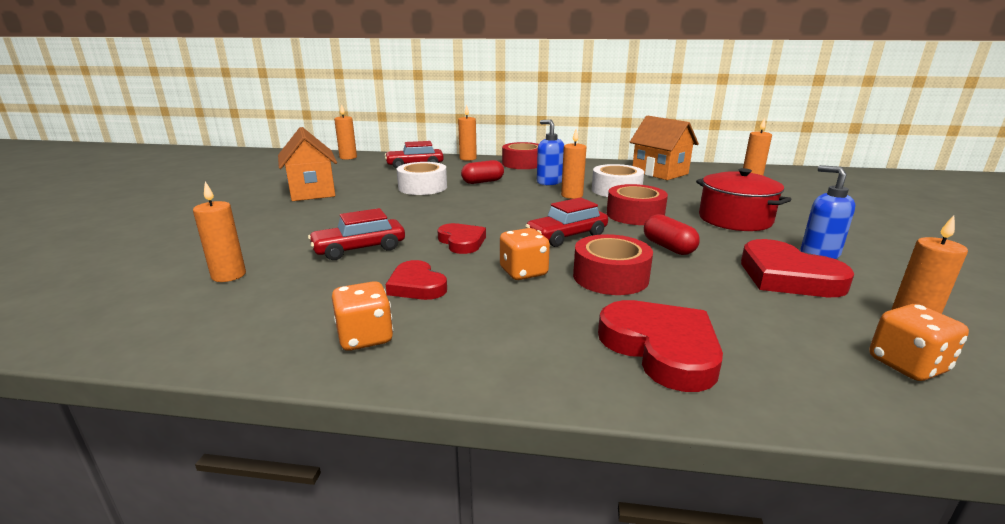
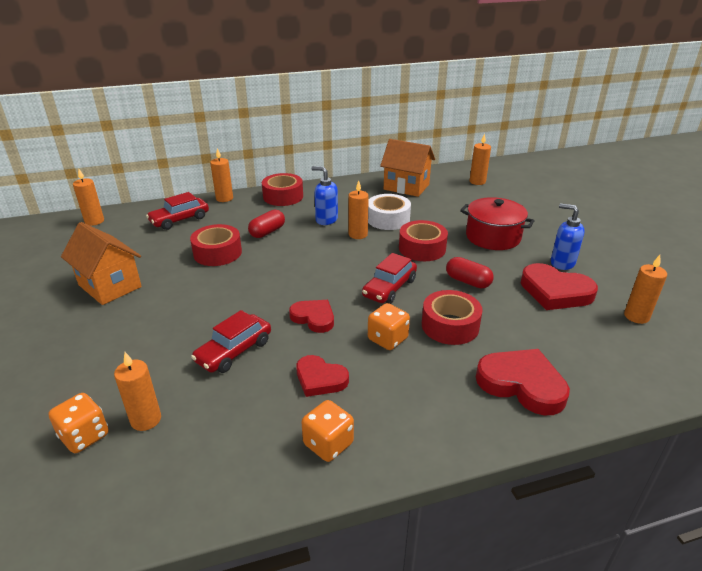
camera: 25 degrees left, 10 degrees up
white tape [397,162,447,195] -> red tape [190,224,242,266]
orange dice [869,304,969,381] -> orange dice moved to [49,393,109,453]

